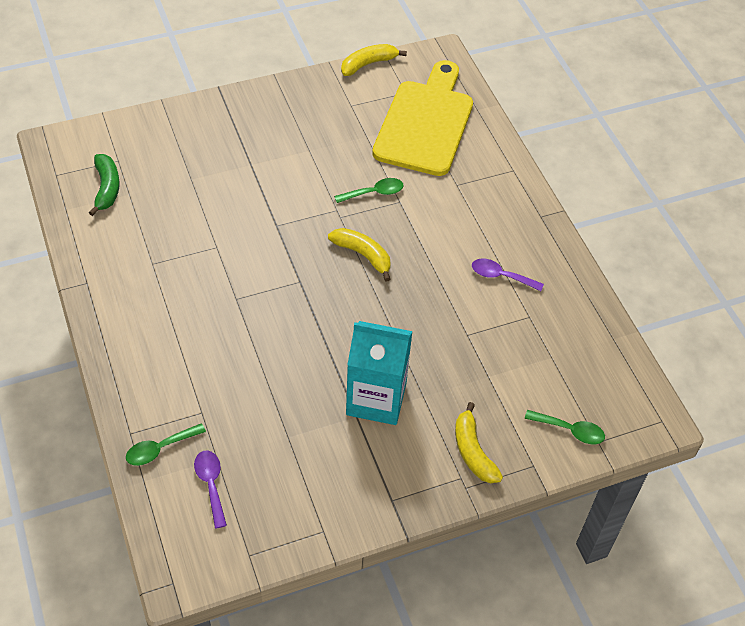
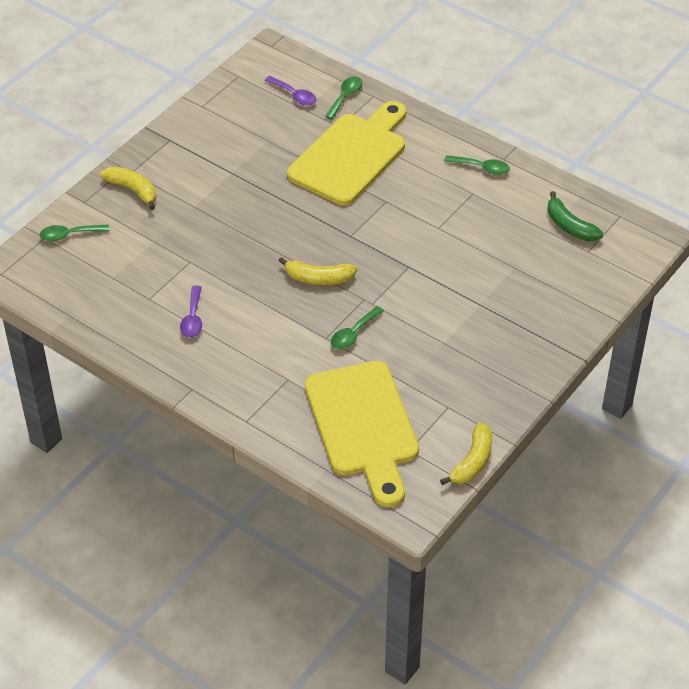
camera: 150 degrees right, 5 degrees down
turquoise carton [346,321,412,425] -> none
purple spoon [472,258,544,291] -> purple spoon turned 105 degrees clockwise [180,286,202,338]
none -> yellow cutting board [287,101,406,205]
none -> green spoon [444,155,510,175]

